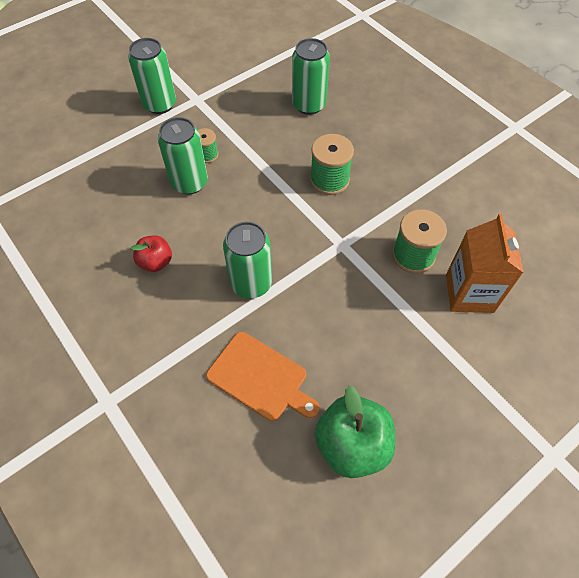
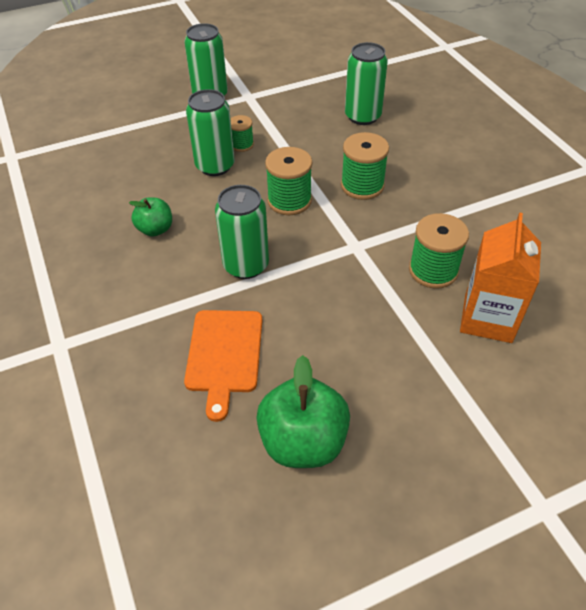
camera: 15 degrees right, 10 degrees down
red apple [131,235,172,272] -> green apple [129,197,172,237]
orange cutting board [206,332,319,421] -> orange cutting board turned 45 degrees clockwise [184,310,263,422]
none -> green spool [265,147,312,215]

